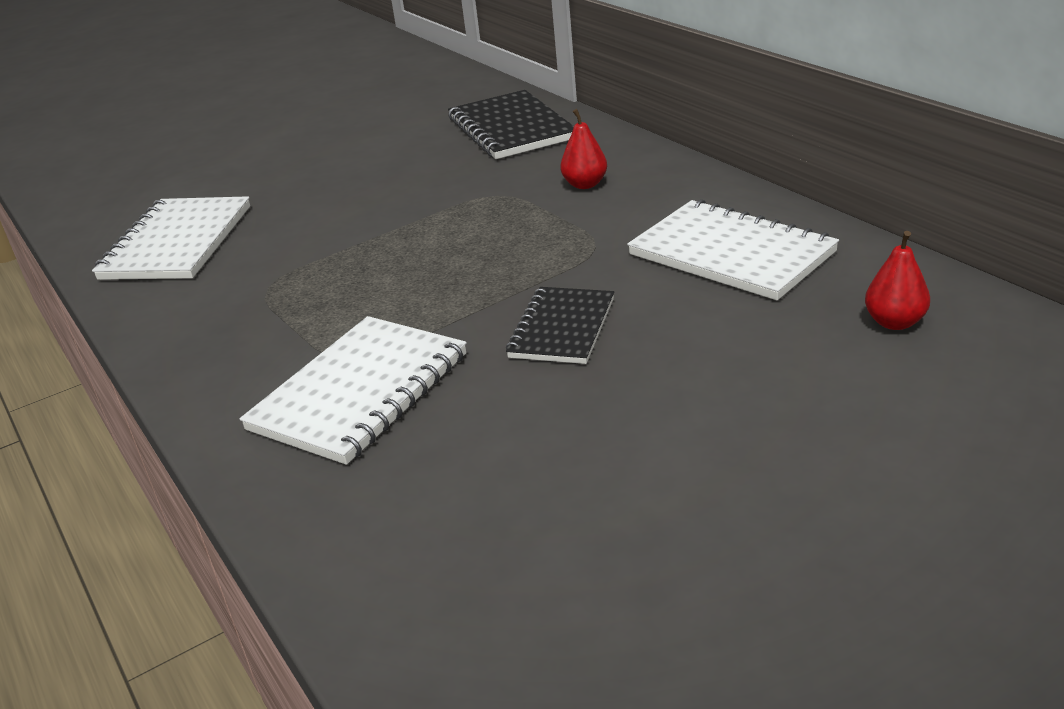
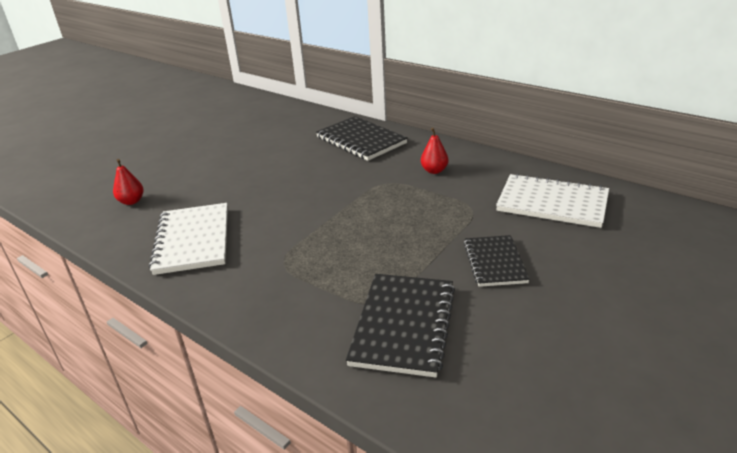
camera: 20 degrees left, 0 degrees up
white notebook [240,316,467,465] -> black notebook [346,274,455,378]
red pear [865,231,930,330] -> red pear moved to [113,159,144,205]

